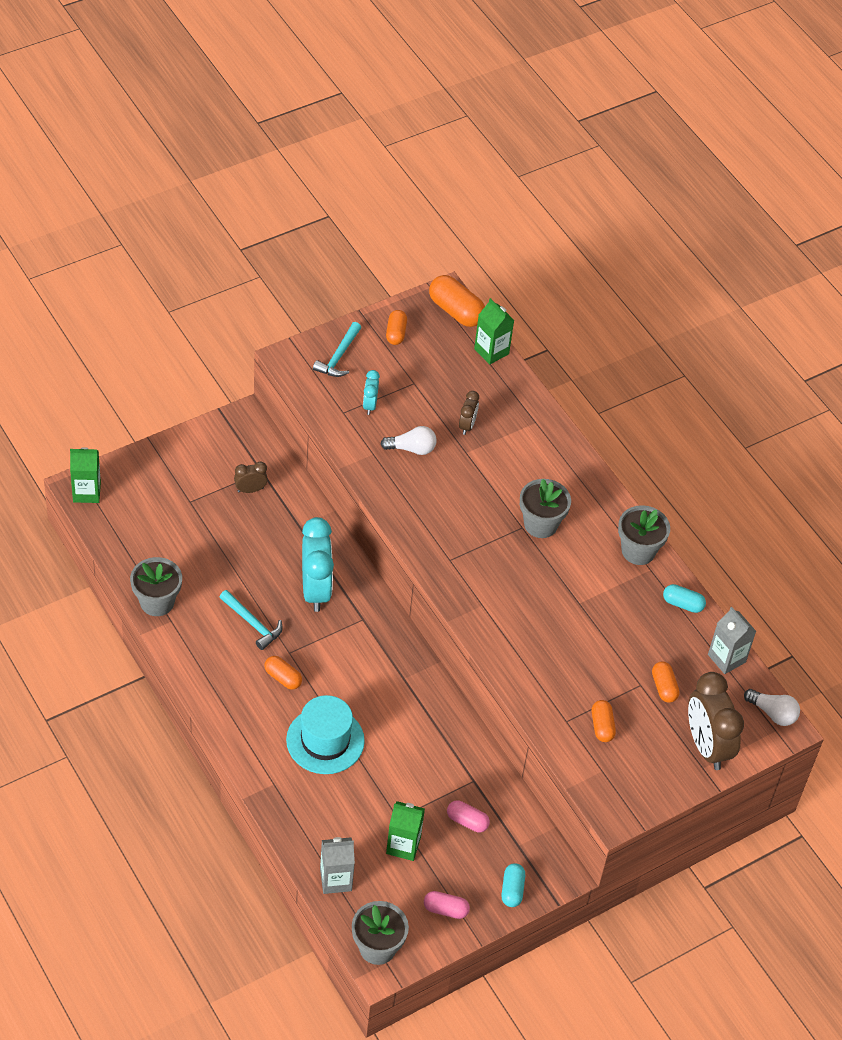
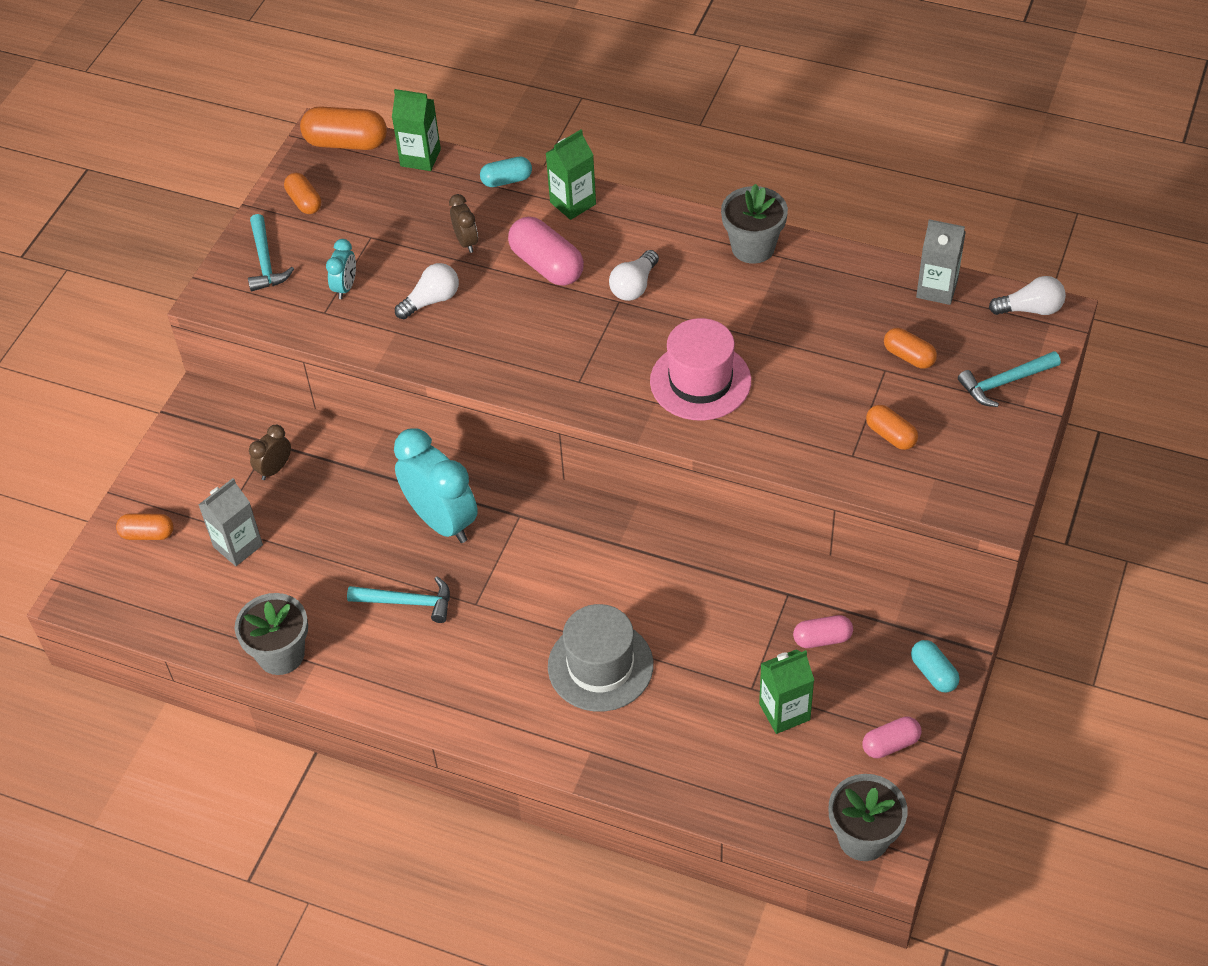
camera: 30 degrees left, 0 degrees up
green carton [70,448,101,503] -> green carton moved to [546,130,596,220]
orange capsule [264,656,302,690] -> orange capsule moved to [116,514,174,540]
turquoise hat [286,695,365,774] -> grey hat [548,604,653,712]
grey carton [320,837,355,894] -> grey carton moved to [199,478,263,566]
turquoise clock [363,370,380,415] -> turquoise clock turned 135 degrees counterclockwise [326,239,356,299]
grey flower pot [520,479,571,538] -> white light bulb [609,250,659,301]
turquoise capsule [663,584,706,613] -> turquoise capsule moved to [480,157,532,187]
brown clock [688,672,744,770] -> turquoise hammer [958,351,1061,407]
none -> pink capsule [508,217,584,286]
none -> pink hat [650,318,751,421]

